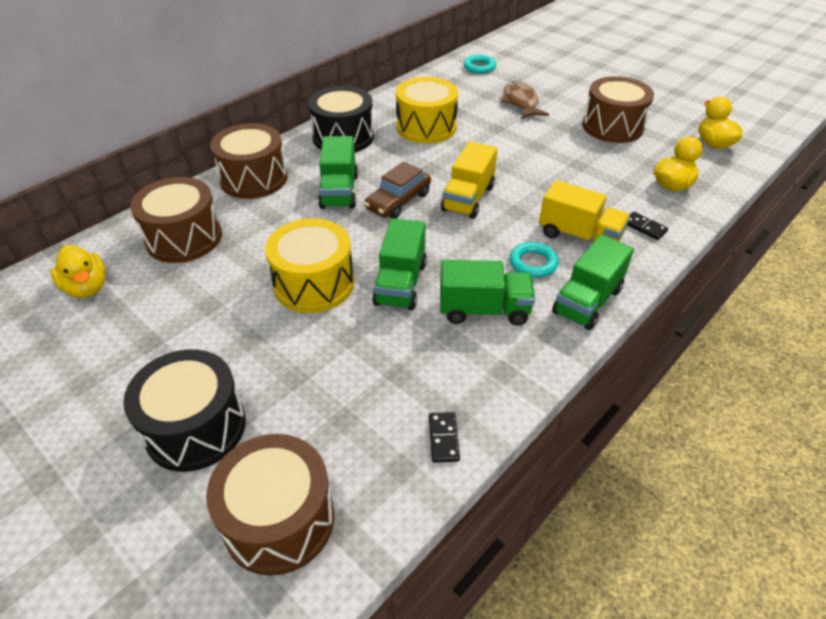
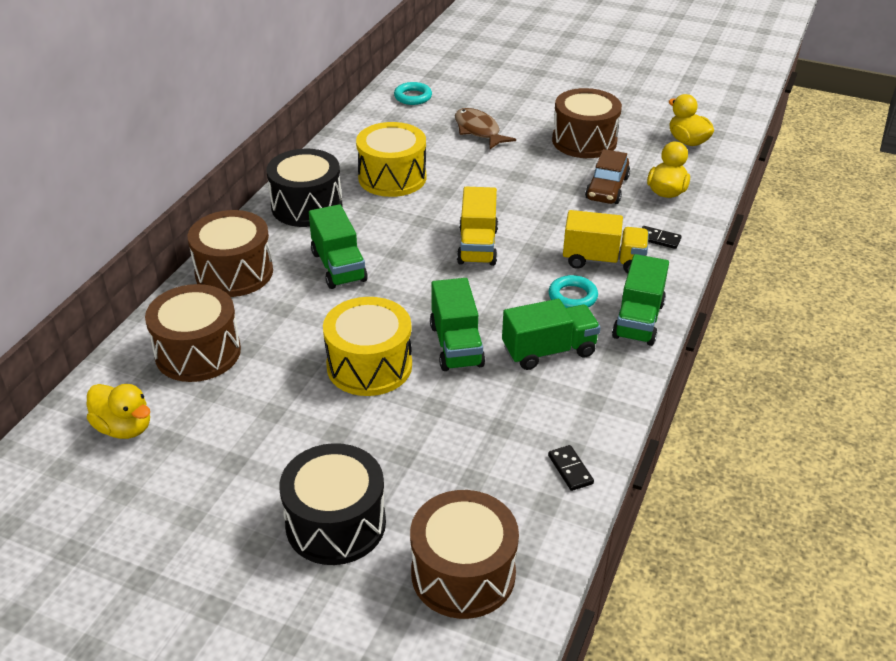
camera: 20 degrees left, 5 degrees down
brown car [364,161,431,219] -> brown car moved to [585,149,630,204]

